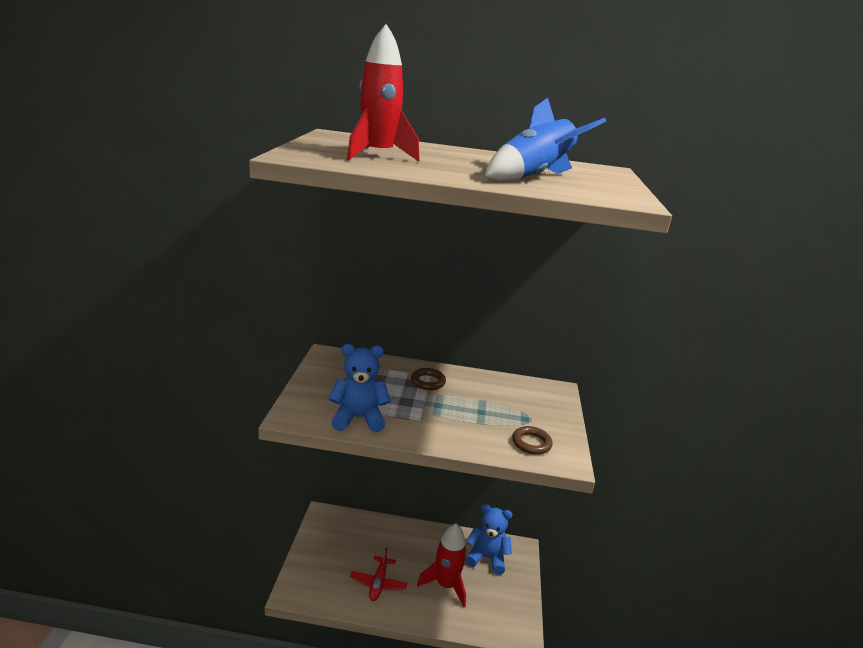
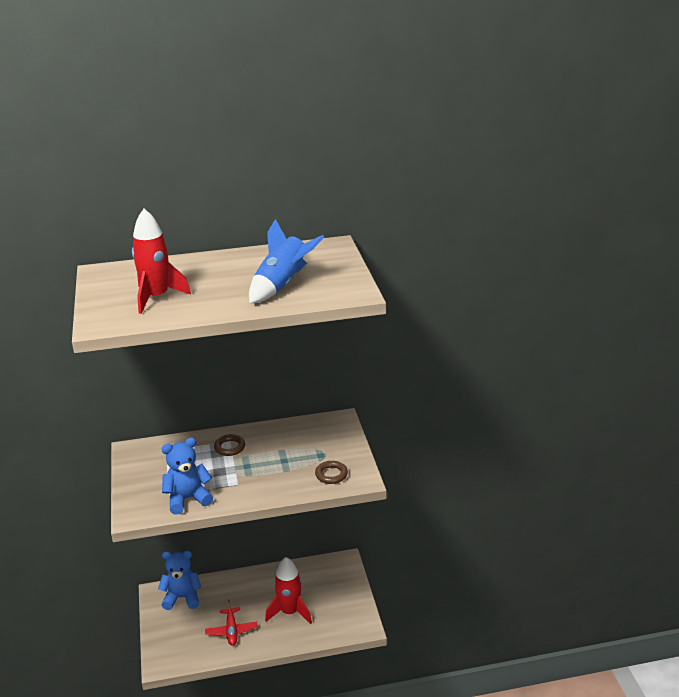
camera: 15 degrees left, 5 degrees up
blue teddy bear [465,504,513,575] -> blue teddy bear moved to [158,551,201,610]

